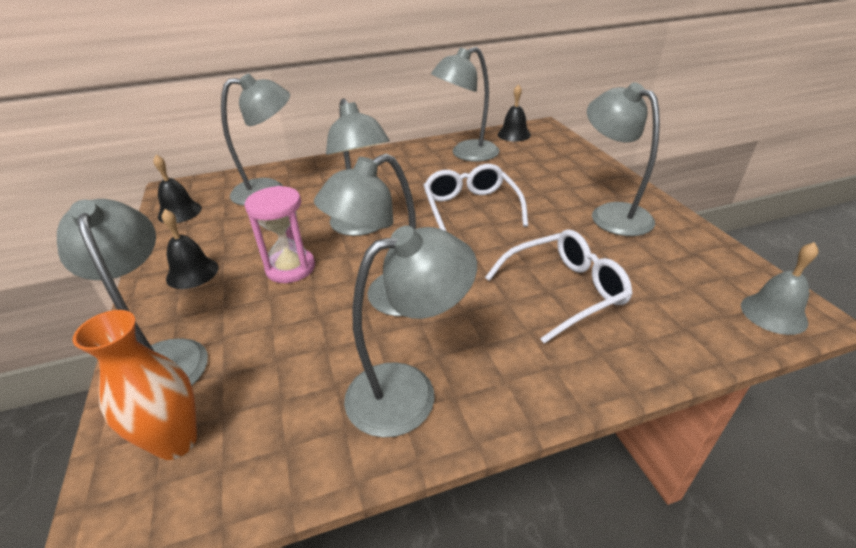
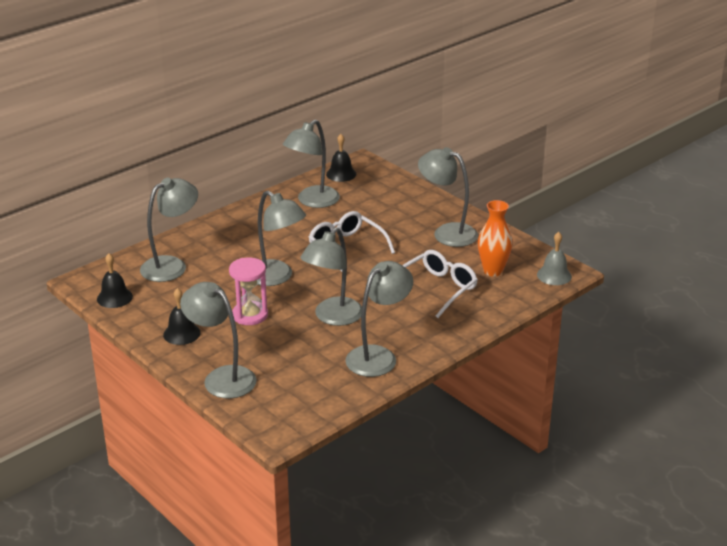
camera: 25 degrees left, 5 degrees down
orange vase [73,310,197,460] -> orange vase moved to [478,200,513,277]

